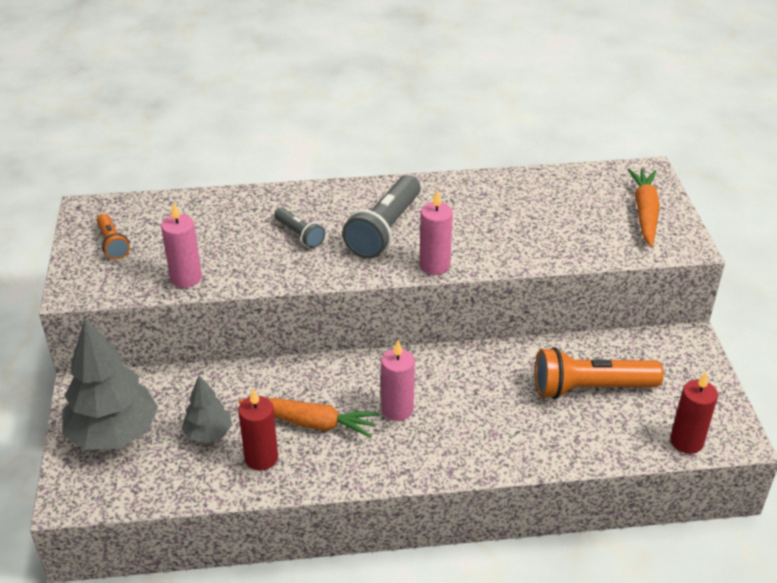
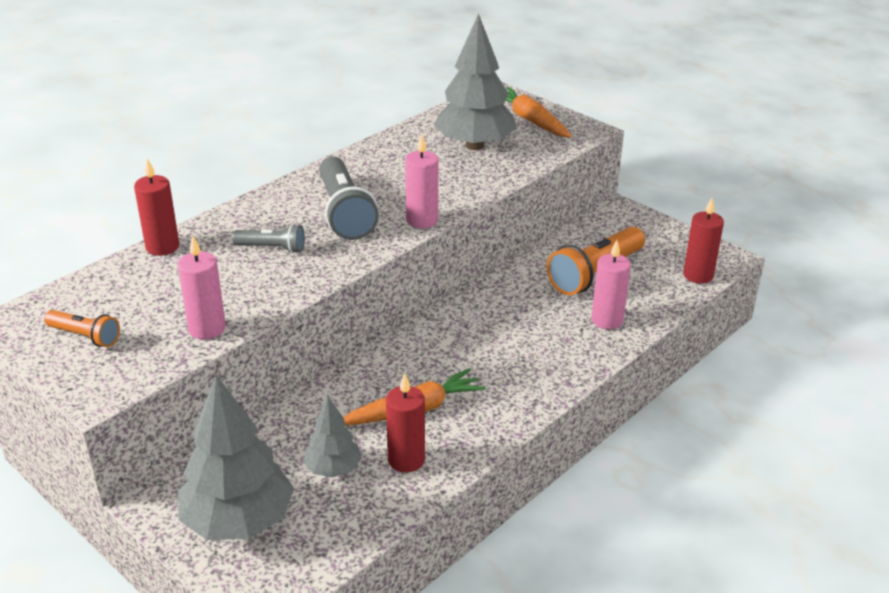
camera: 40 degrees left, 5 degrees down
pink candle [381,340,415,421] -> pink candle moved to [591,240,631,329]
none -> red candle [134,158,179,256]
none -> grey tree [434,13,517,150]

